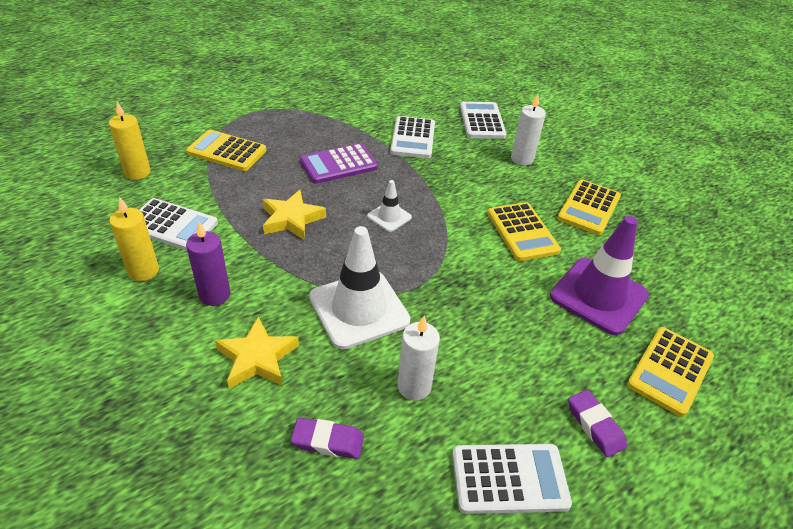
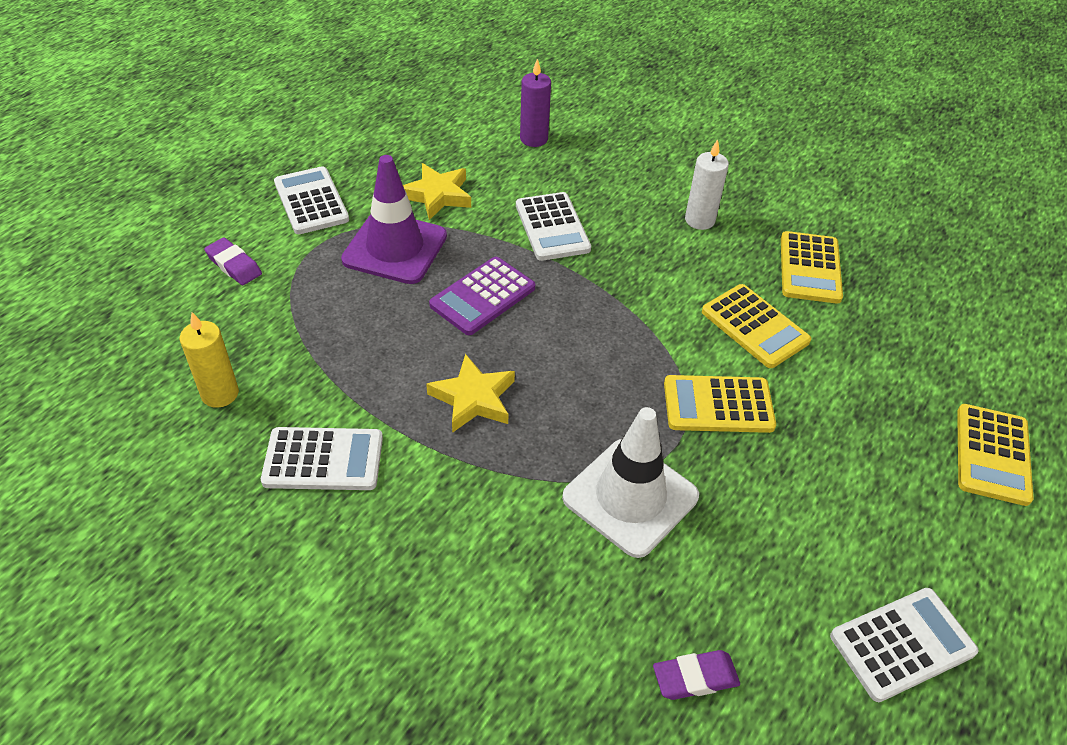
camera: 20 degrees left, 5 degrees up
yellow candle [109,196,159,281] -> none
yellow calculator [186,130,267,171] -> yellow calculator moved to [664,375,776,433]
purple candle [186,222,230,306] -> purple candle moved to [520,59,551,147]
yellow star [215,316,299,389] -> yellow star moved to [403,163,471,220]
white traffic cone [367,180,412,232] -> none
white candle [397,316,440,401] -> none
white calculator [460,101,506,139] -> white calculator moved to [274,166,349,234]
purple traffic cone [550,216,649,335] -> purple traffic cone moved to [341,155,447,284]
purple eraser [568,390,627,457] -> purple eraser moved to [204,238,262,285]

